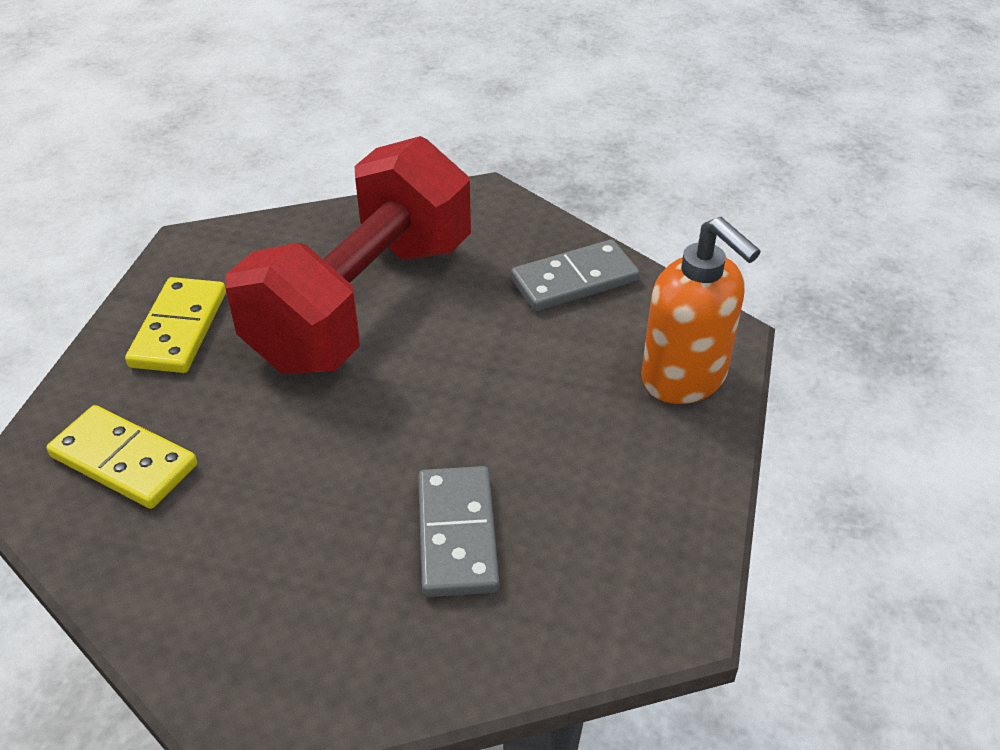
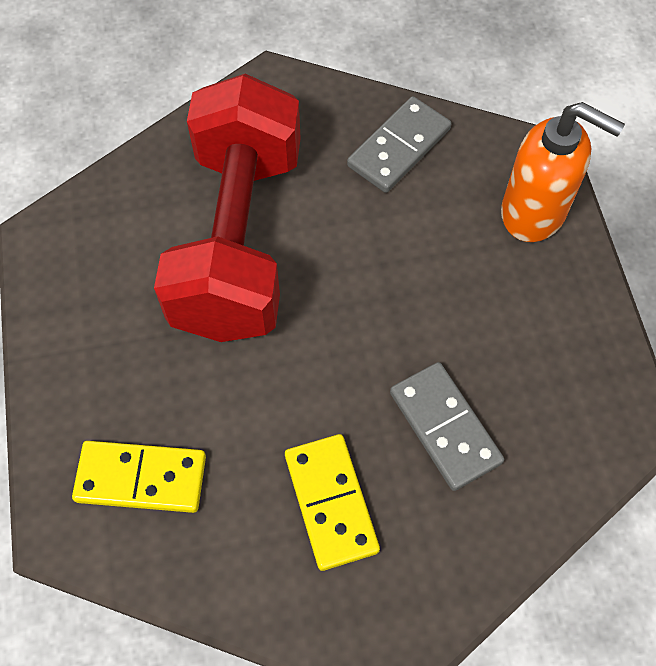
camera: 25 degrees left, 20 degrees up
yellow domino [125,277,226,373] -> yellow domino moved to [285,434,380,571]

